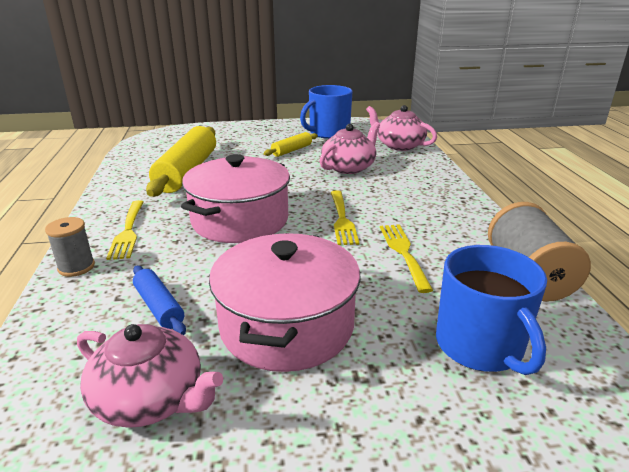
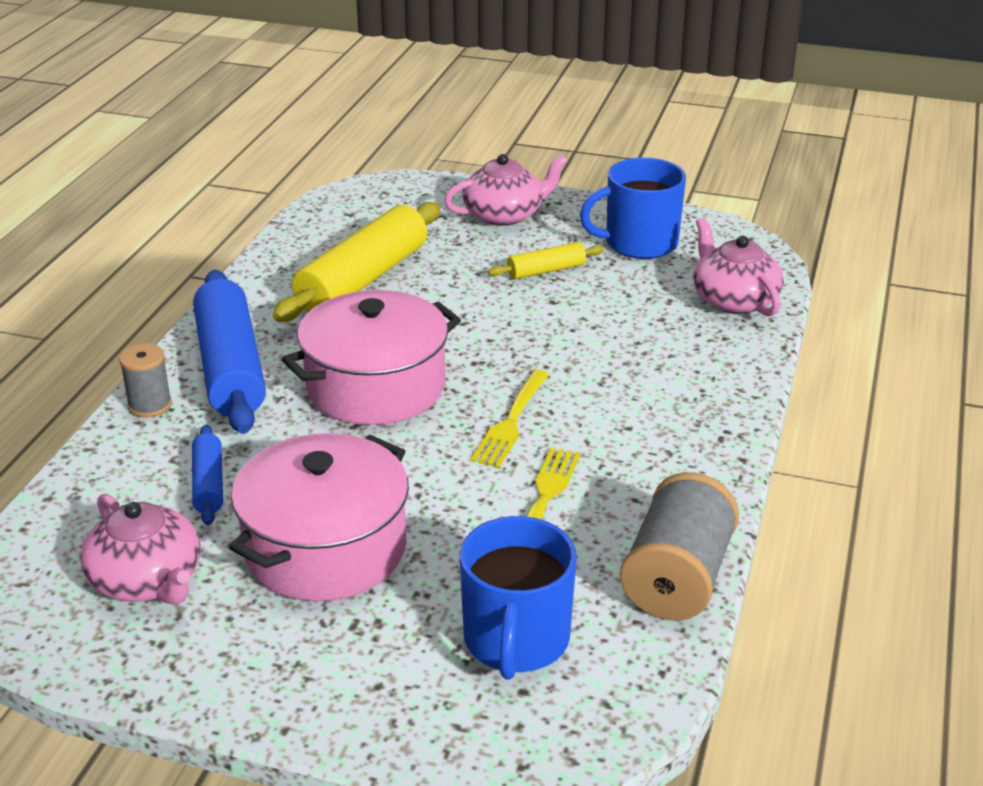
camera: 25 degrees right, 5 degrees up
yellow fork [106,200,144,260] -> blue rolling pin [193,270,266,434]
pink teapot [319,122,380,174] -> pink teapot moved to [444,154,568,226]

